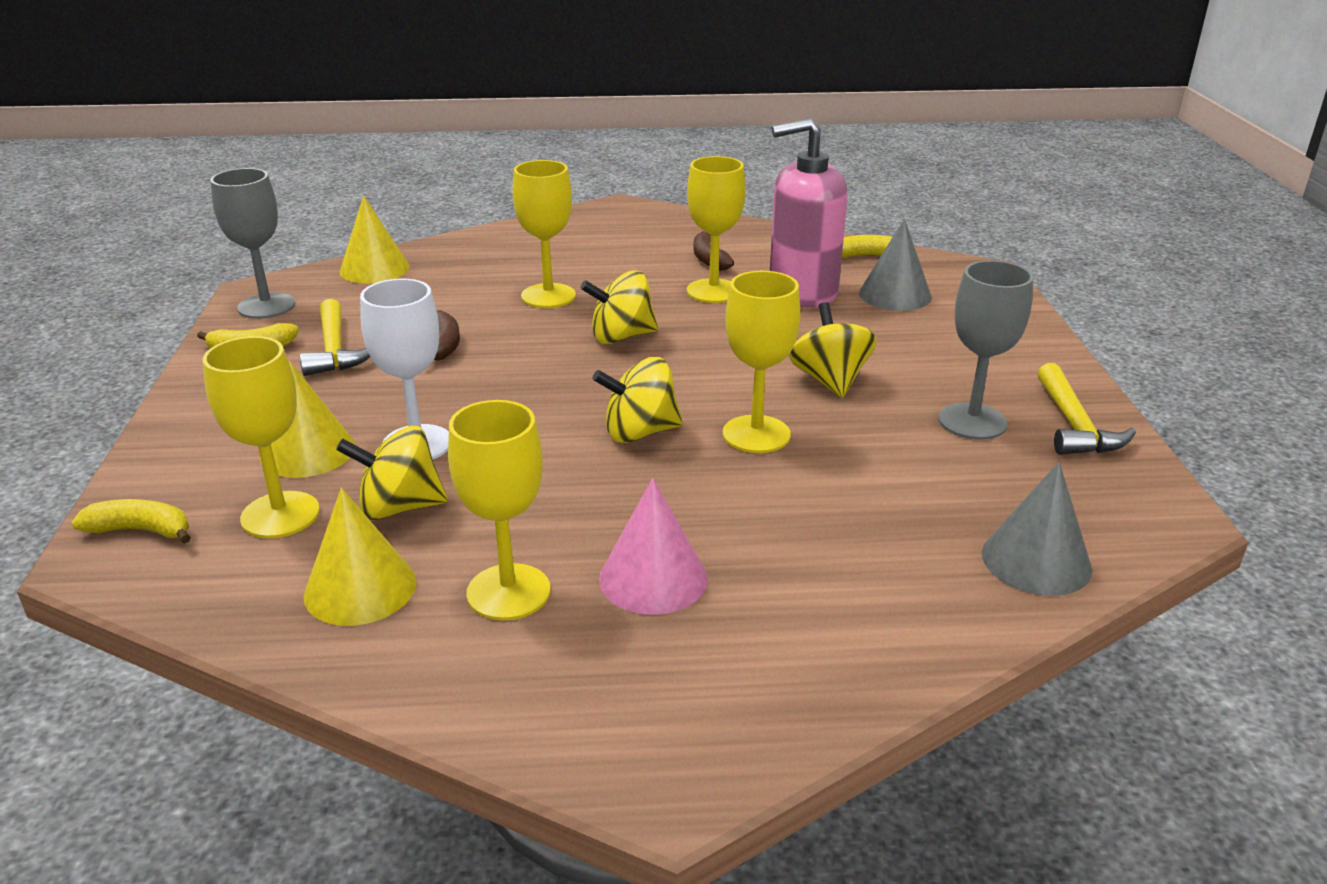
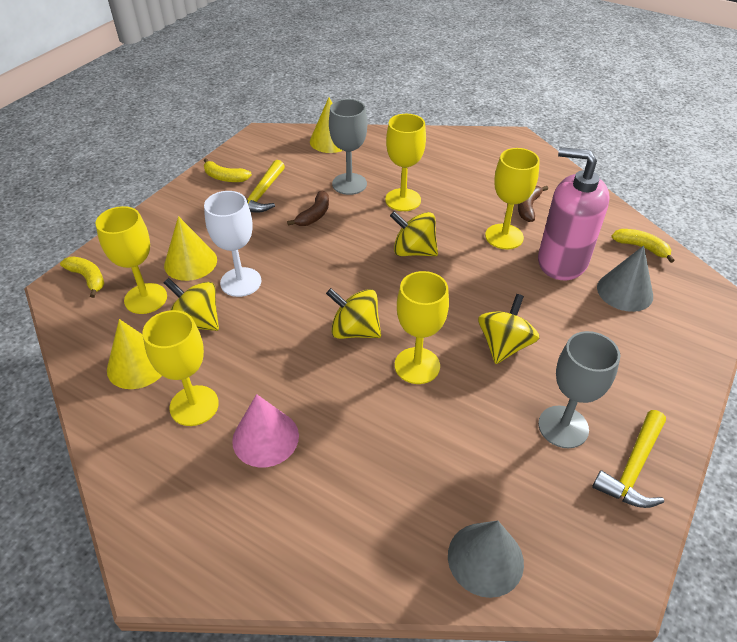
camera: 35 degrees right, 15 degrees up
grey goblet [210,168,295,319] -> grey goblet moved to [329,99,367,195]

